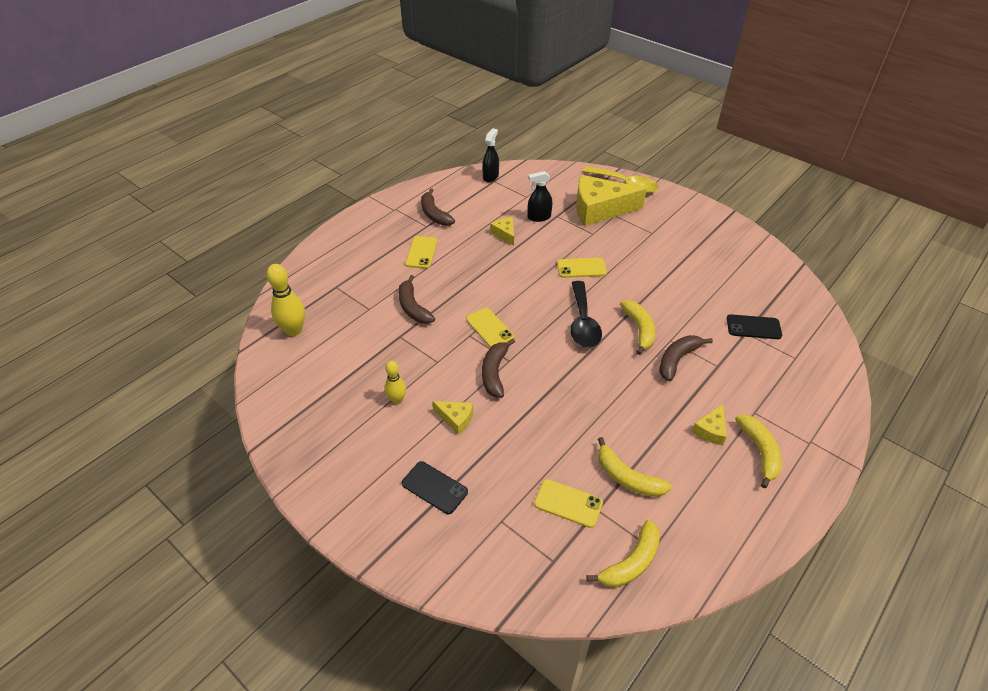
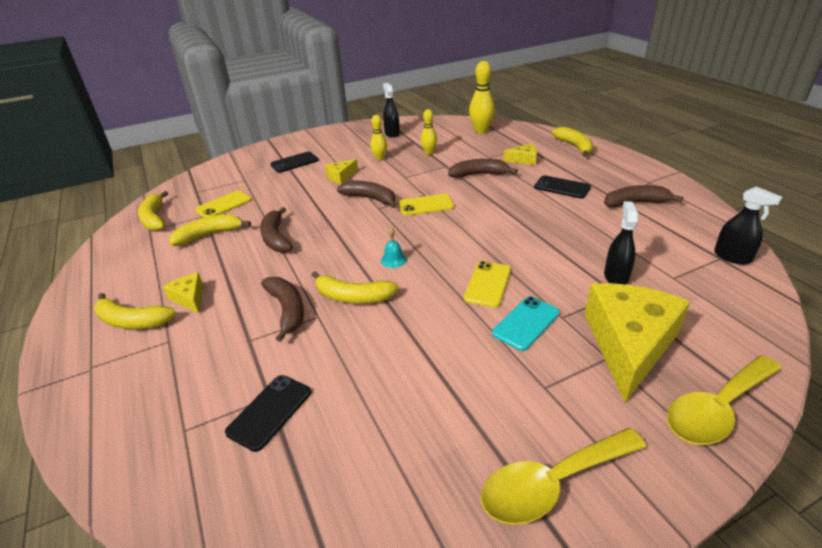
camera: 115 degrees right, 10 degrees down
yellow phone [405,236,438,269] -> black phone [534,175,591,199]
yellow cheese [490,217,514,246] -> yellow cheese moved to [503,144,537,165]
black spoon [570,281,602,348] -> turquoise bell [381,227,407,268]
none -> brown banana [260,207,293,252]
none -> black spray bottle [383,83,400,138]
none -> yellow bowling pin [421,109,437,155]
none -> yellow spoon [481,428,646,525]
none -> turquoise phone [492,296,560,351]
none -> yellow banana [552,127,593,157]

